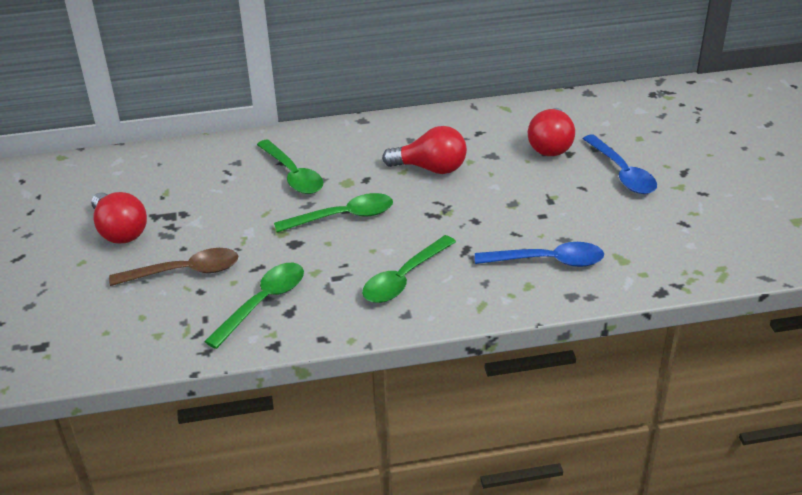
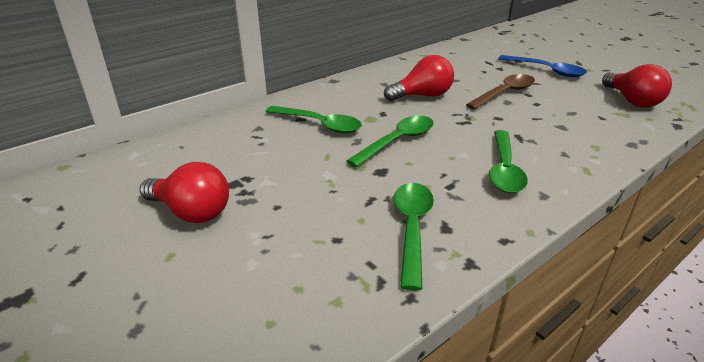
camera: 30 degrees left, 5 degrees down
brown spoon [109,248,238,286] -> brown spoon moved to [466,74,535,110]
blue spoon [475,242,604,267] -> none
red light bulb [528,108,575,156] -> red light bulb moved to [602,64,672,108]

